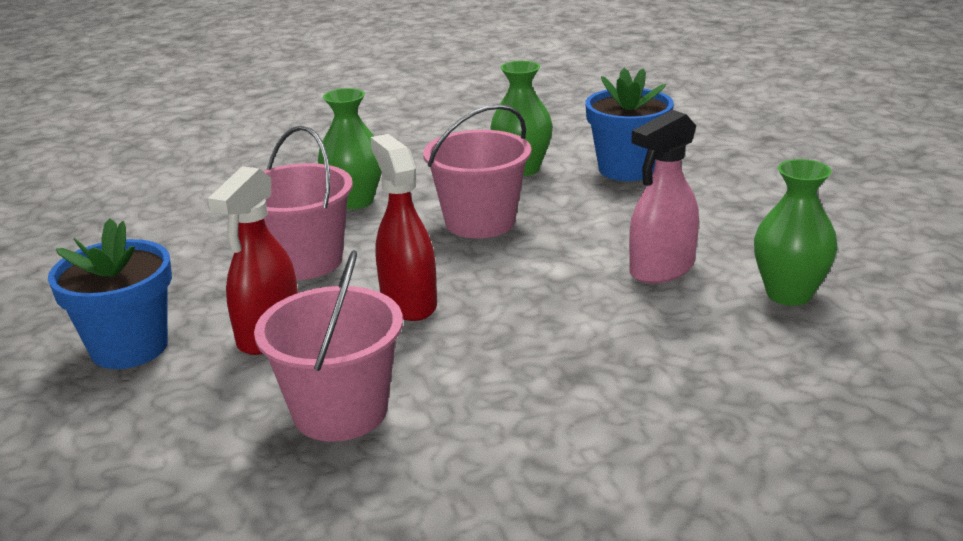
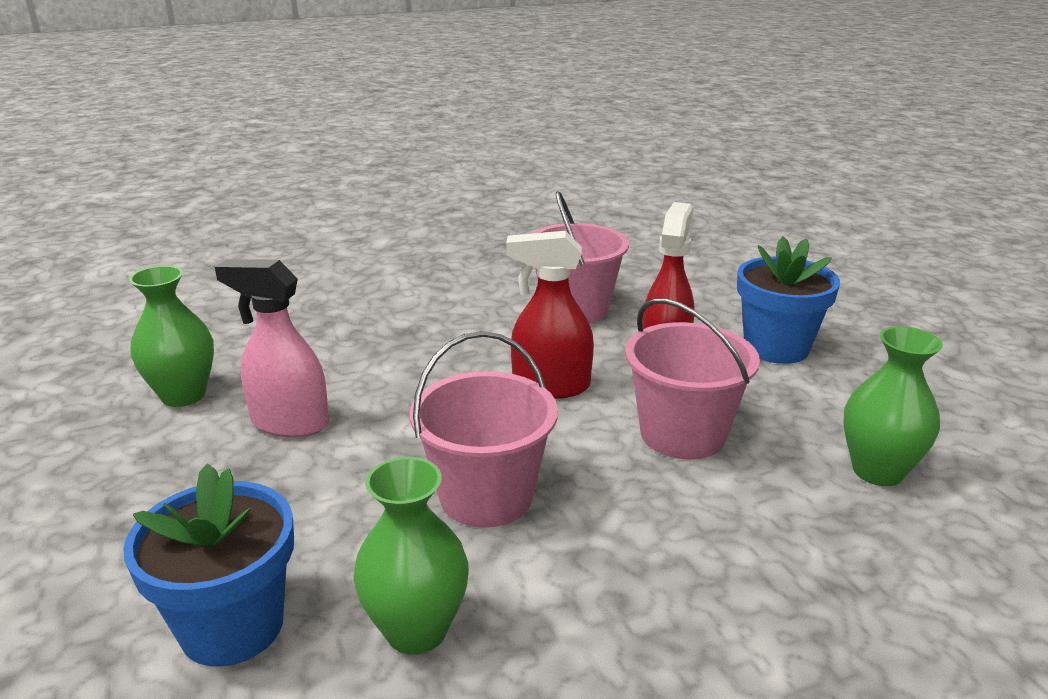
camera: 175 degrees right, 0 degrees up
green vase [318,88,382,209] -> green vase moved to [844,326,943,486]
red spray bottle [370,134,437,321] -> red spray bottle turned 120 degrees clockwise [506,231,594,399]
pink spray bottle [629,110,699,284] -> pink spray bottle turned 120 degrees counterclockwise [215,259,329,438]

